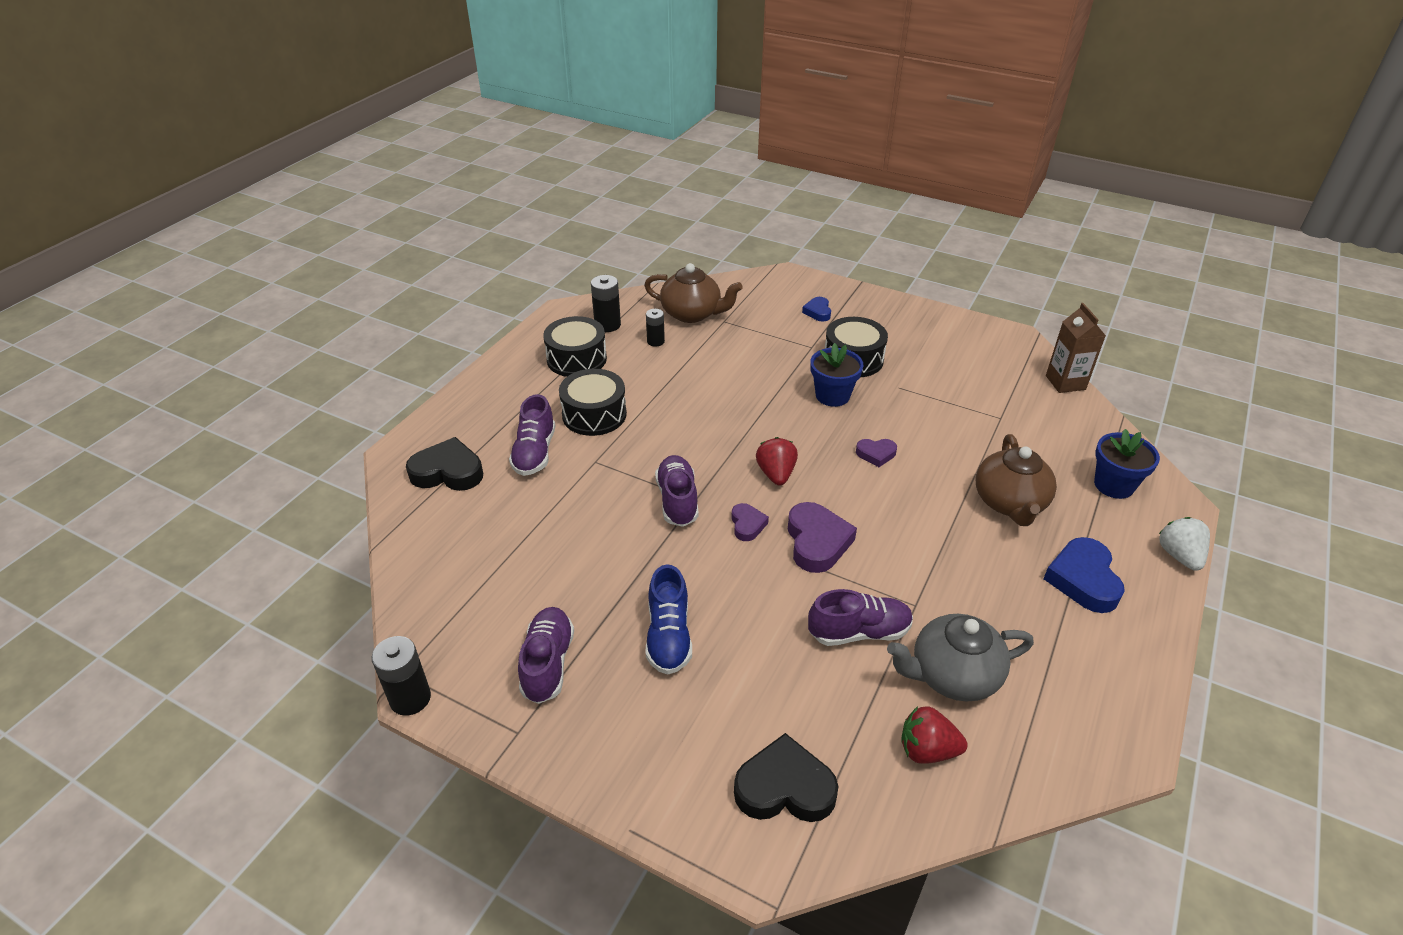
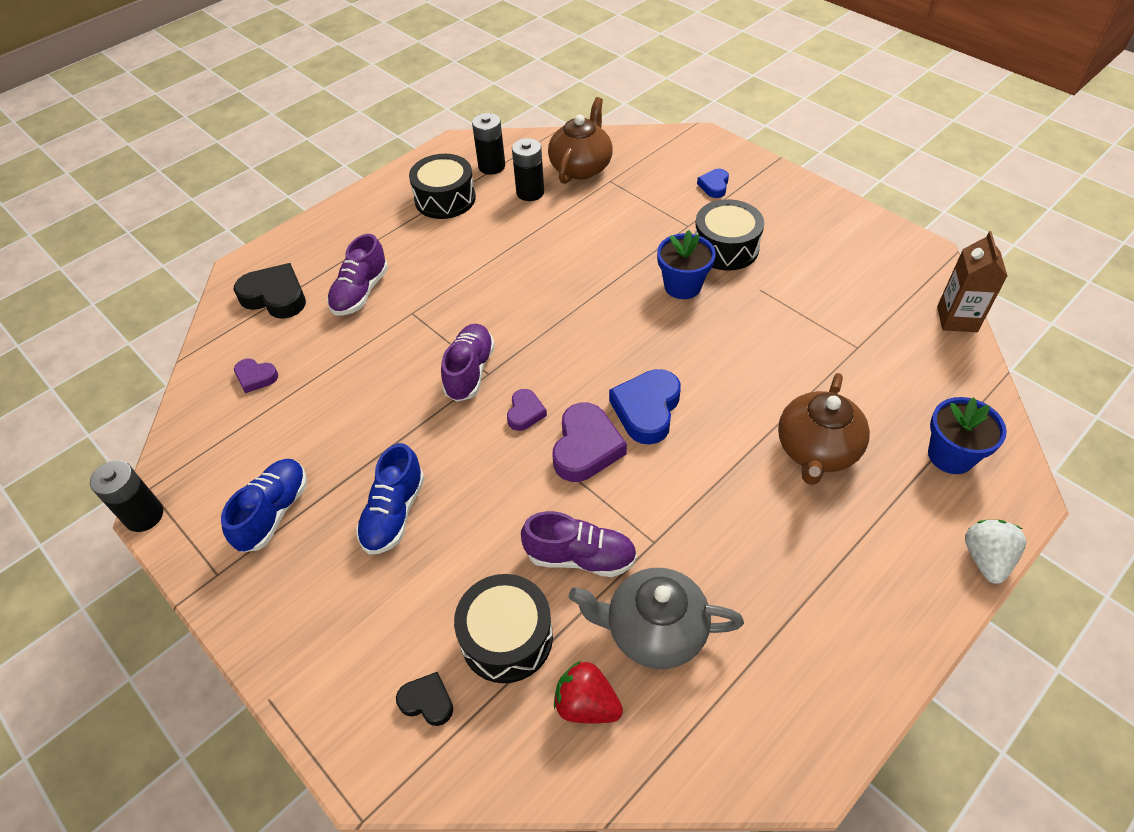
camera: 20 degrees right, 10 degrees up
purple shoe [518,607,574,704] -> blue shoe [221,459,307,552]
black drum [559,369,627,436] -> black drum moved to [454,574,553,683]
brown teapot [644,263,743,323] -> brown teapot turned 105 degrees counterclockwise [548,97,613,184]
black battery [646,309,665,347] -> black battery [512,138,544,201], size x1.53
black heart [734,733,838,822] -> black heart [396,672,453,726], size x0.56
red strawberry [756,437,798,486] -> none
purple heart [856,439,897,467] -> purple heart moved to [234,359,278,393]
blue heart [1044,537,1125,613] -> blue heart moved to [609,369,681,444]

